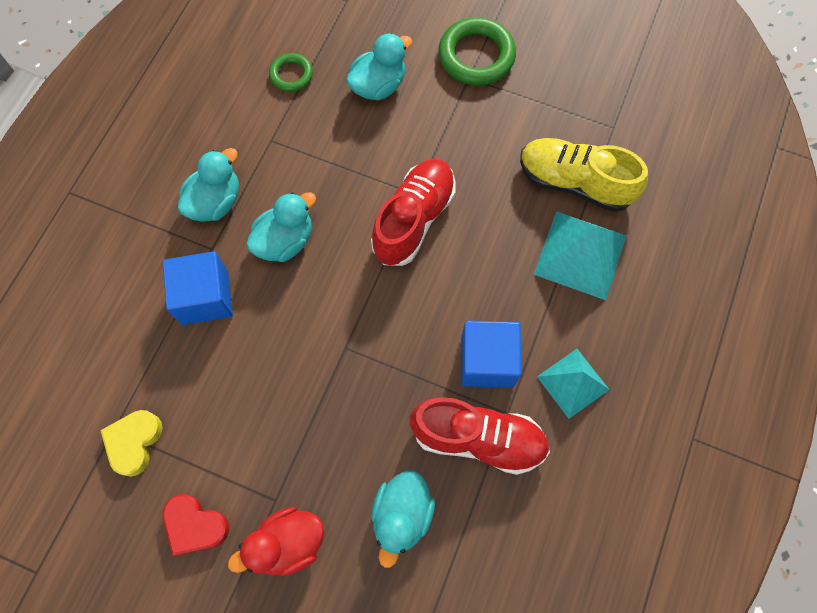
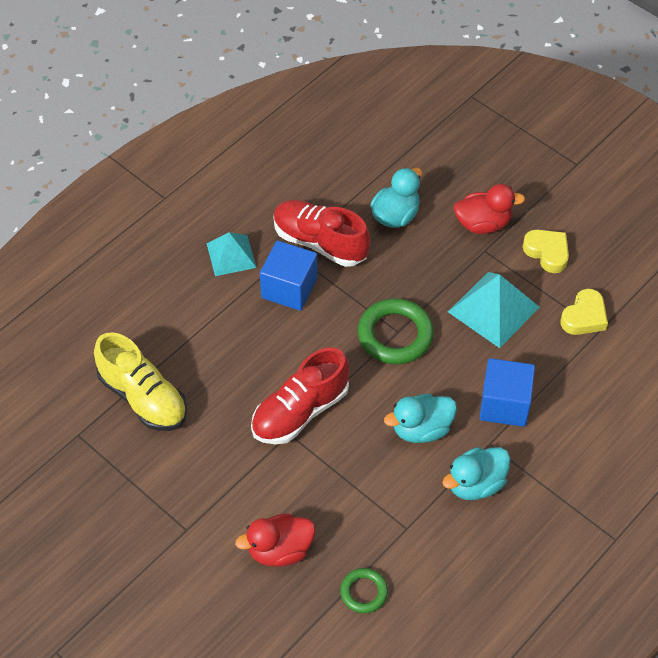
camera: 160 degrees left, 15 degrees down
red heart [163,494,229,556] -> yellow heart [523,230,569,273]
turquoise duck [346,33,412,100] -> red duck [235,513,315,566]
green ring [438,17,516,86] -> green ring moved to [358,298,434,364]
turquoise pyramid [534,211,627,300] -> turquoise pyramid moved to [448,272,540,348]

